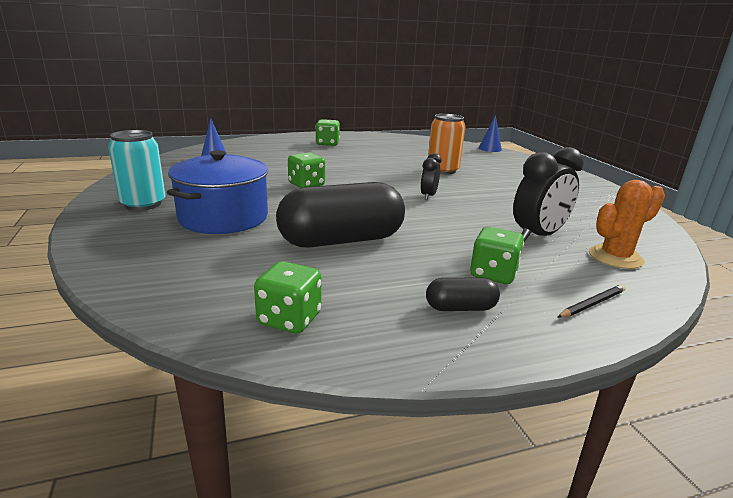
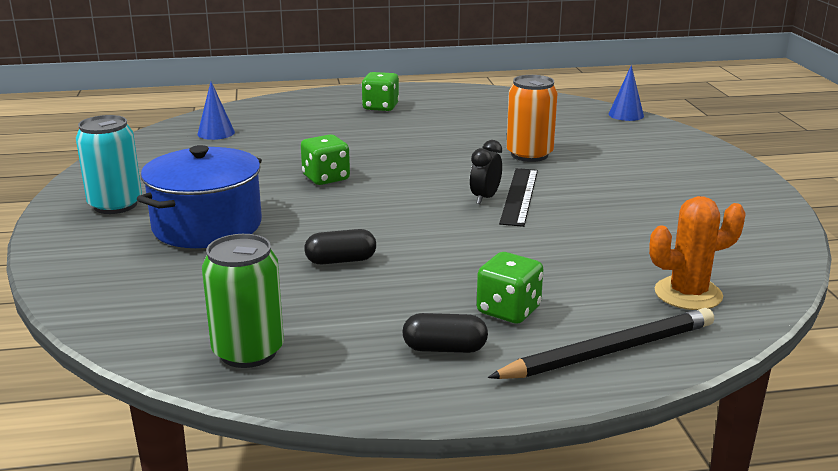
camera: 10 degrees right, 0 degrees up
green dice [254,261,322,334] -> green can [202,234,284,368]
black capsule [276,182,405,248] -> black capsule [304,229,376,264], size x0.45
black clock [513,147,584,242] -> none
black pencil [557,284,626,318] -> black pencil [488,308,714,379], size x1.99
none -> black ruler [499,168,538,227]

